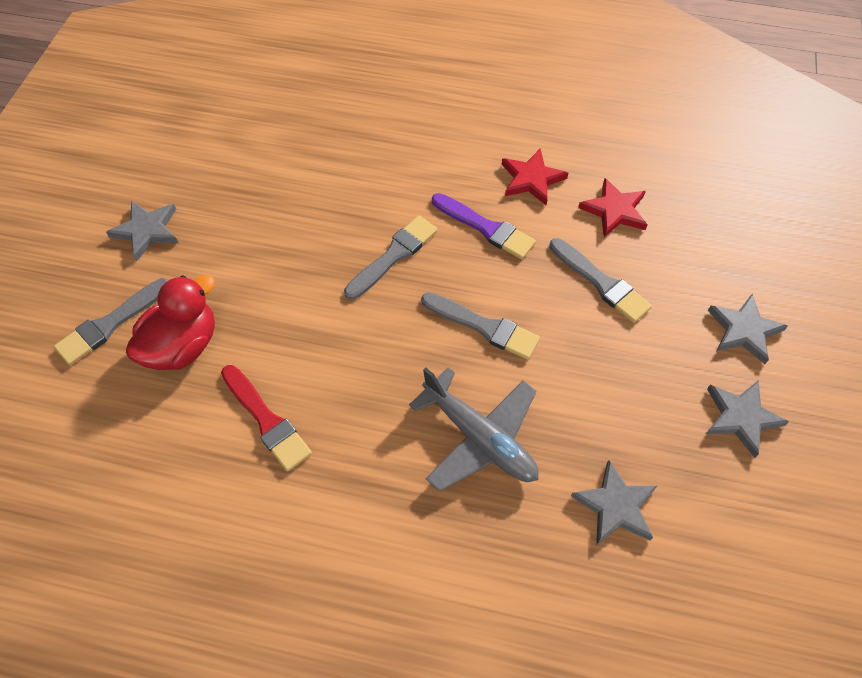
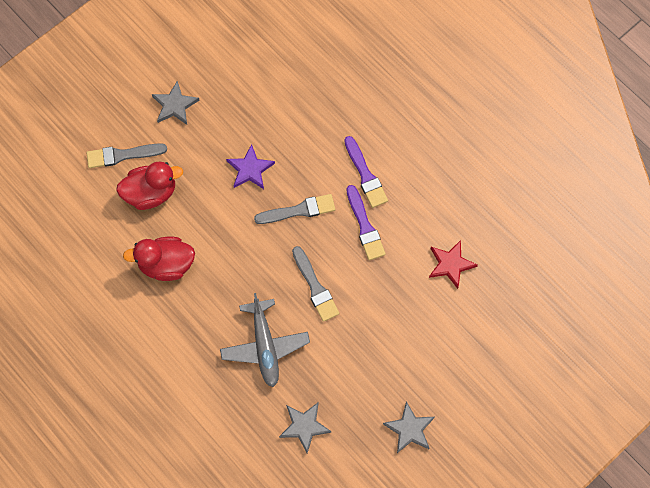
camera: 35 degrees right, 10 degrees up
red brush [221,365,312,471] -> red duck [123,237,195,281]
red star [502,148,568,205] -> none
grey brush [549,238,652,323] -> none
grey star [708,294,788,364] -> none
none -> purple star [226,144,275,189]
none -> purple brush [344,136,388,208]

